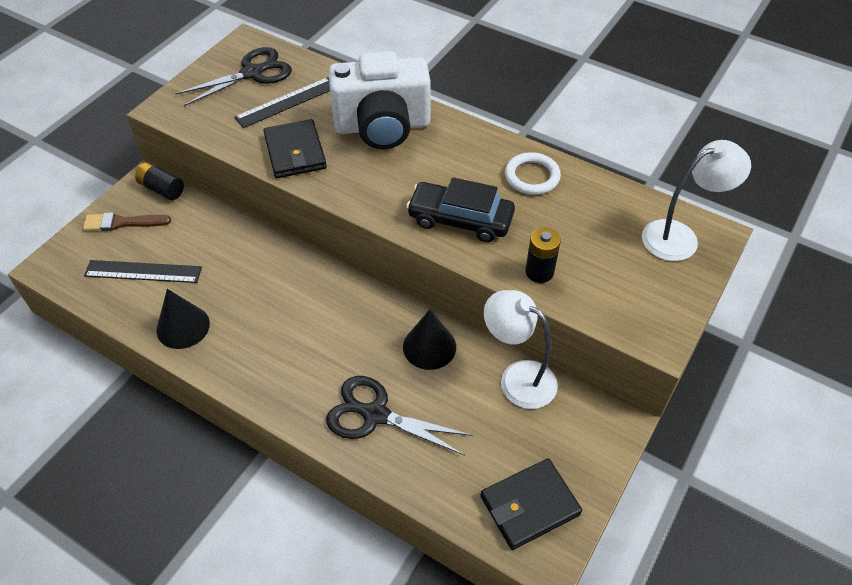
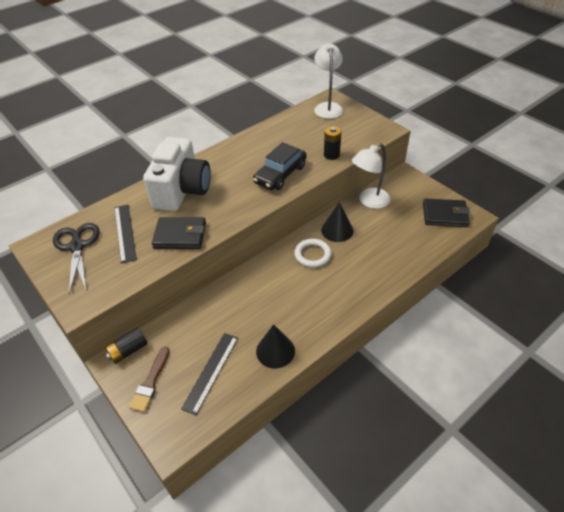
camera: 70 degrees left, 5 degrees down
black scissors [326,376,473,456] -> none
black wallet [480,458,582,550] -> black wallet turned 75 degrees counterclockwise [423,198,470,227]
white ring [505,152,561,195] -> white ring moved to [294,239,331,267]

